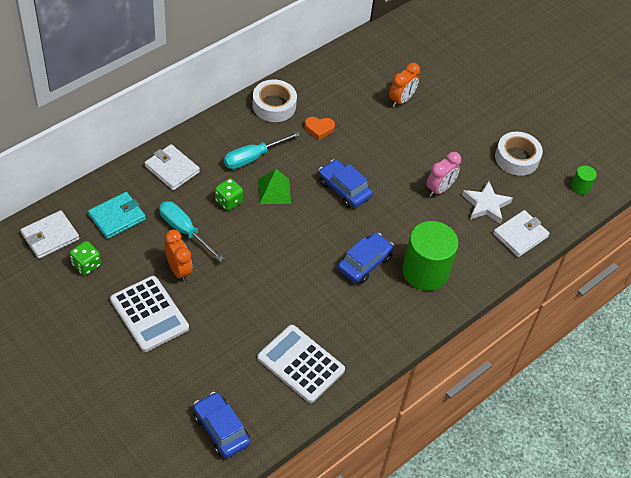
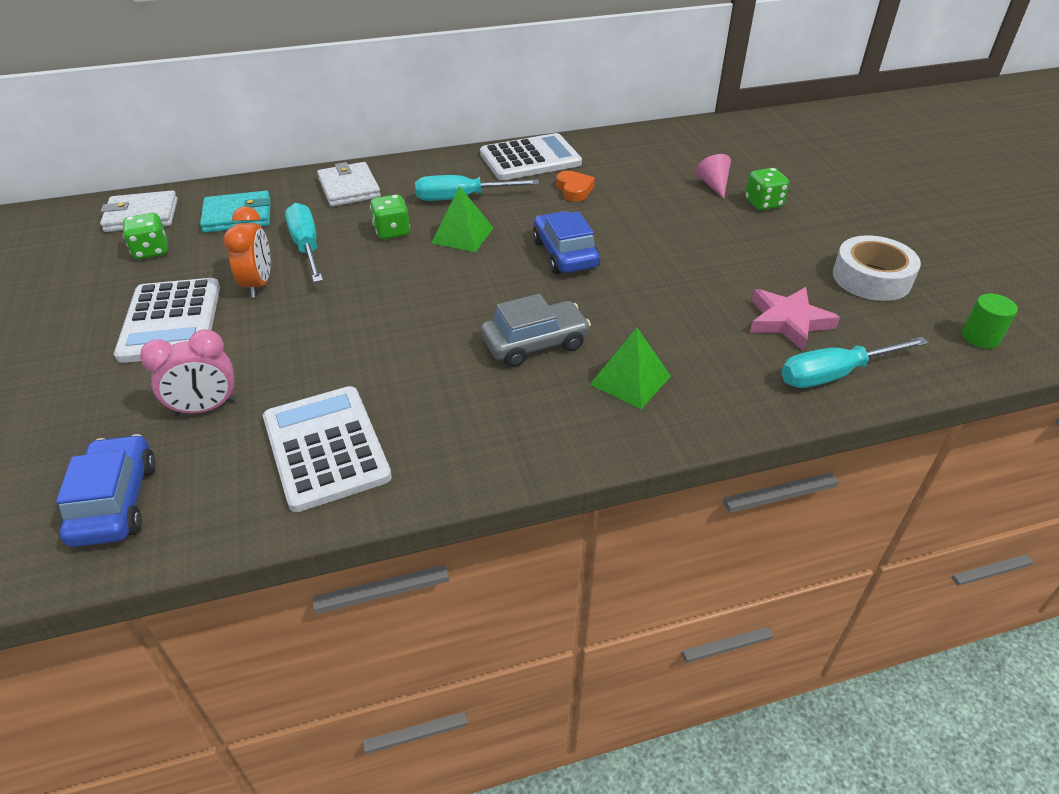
camera: 30 degrees right, 10 degrees down
white tape [252,79,297,122] -> white calculator [480,133,582,180]
orange heart [304,117,335,140] -> orange heart turned 135 degrees counterclockwise [556,171,595,202]
blue car [338,233,394,284] -> grey car [481,294,591,367]
orange clock [389,63,420,107] -> pink cone [695,154,731,199]
green cylinder [402,221,458,291] -> green pyramid [590,328,671,409]
pink clock [426,152,461,197] -> pink clock moved to [140,329,236,416]
white star [462,181,513,224] -> pink star [750,287,840,351]
white wallet [493,210,550,257] -> turquoise screwdriver [781,337,929,388]
none -> green dice [745,168,789,210]

